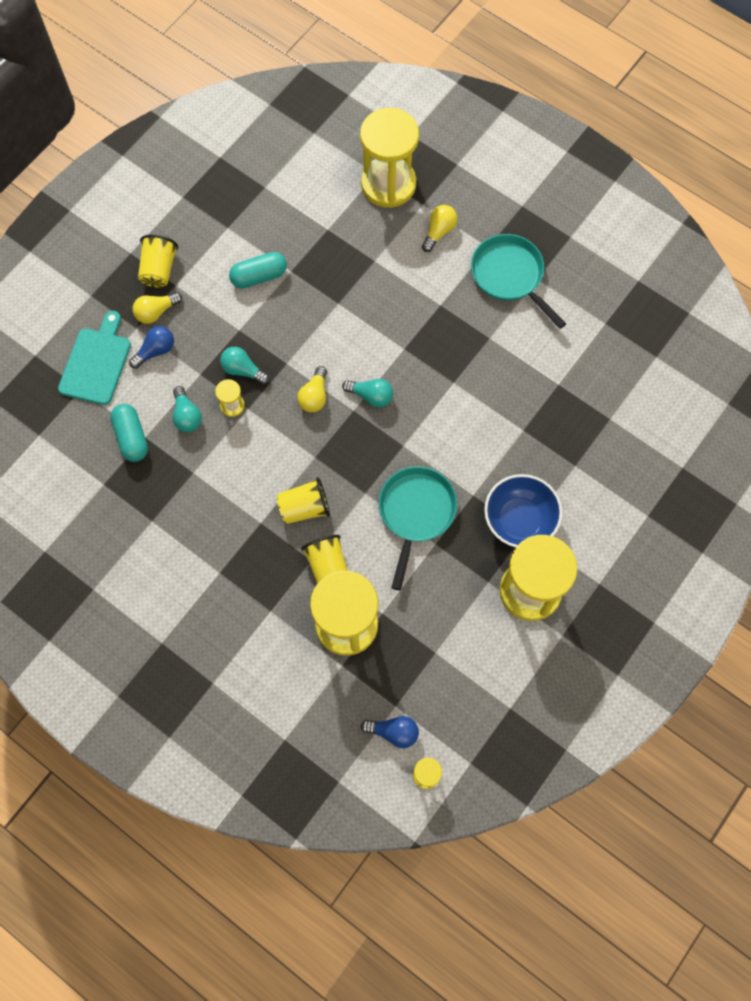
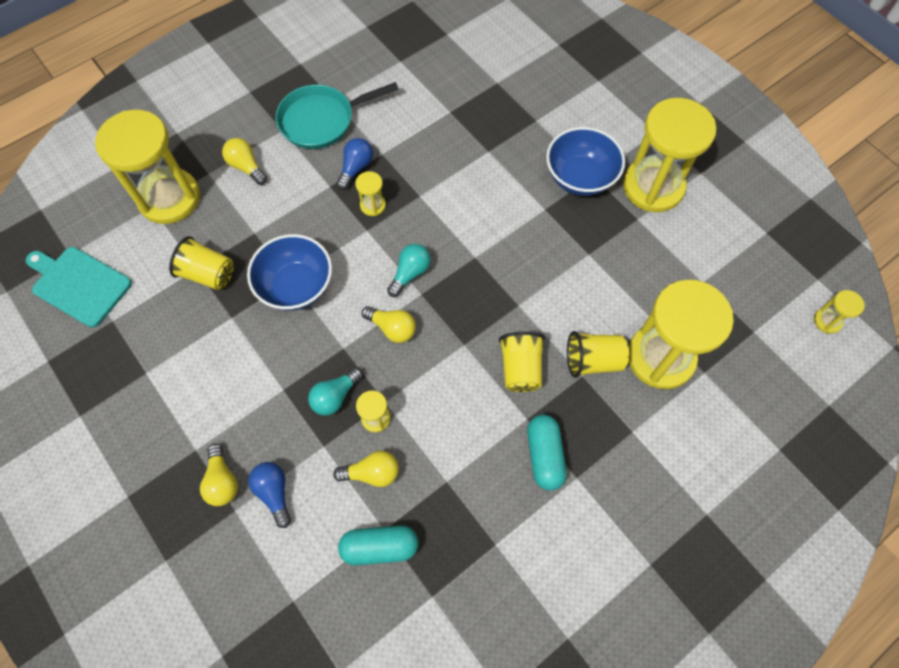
camera: 75 degrees left, 5 degrees down
turquoise cutting board [58,311,131,405] -> turquoise cutting board moved to [26,247,132,328]
yellow cup [138,235,178,287] -> yellow cup moved to [169,236,234,290]
turquoise light bulb [173,386,202,432] -> yellow light bulb [333,451,399,487]
turquoise capsule [229,252,287,288] -> turquoise capsule moved to [527,415,567,491]
blue light bulb [361,716,419,748] -> blue light bulb moved to [336,138,373,190]
turquoise pan [379,466,457,591] -> none
none -> blue bowl [247,234,332,311]
none -> yellow hourglass [355,171,386,216]

